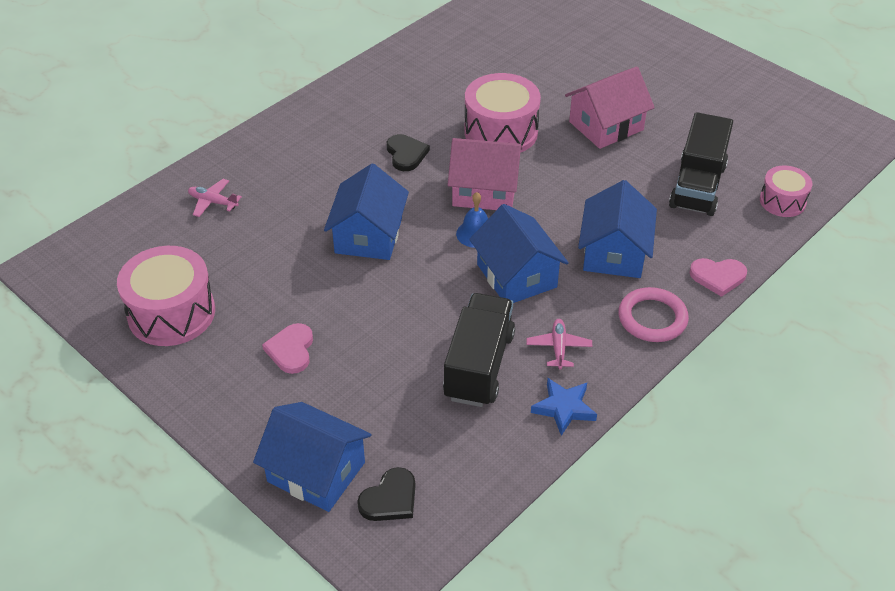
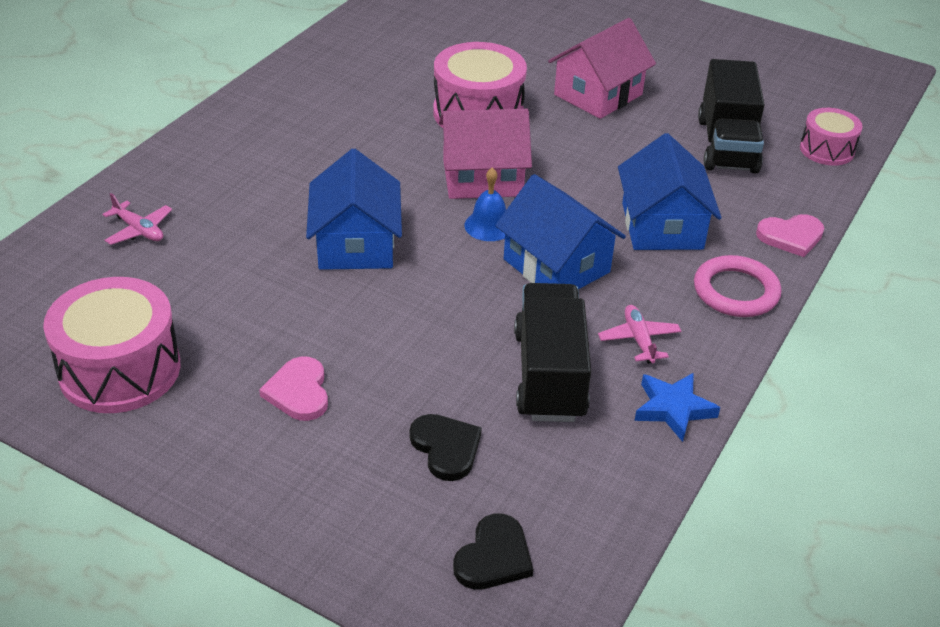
camera: 15 degrees left, 5 degrees down
pink plane [188,179,242,217] -> pink plane turned 150 degrees counterclockwise [102,193,172,245]
blue house [253,402,371,512] -> none
black heart [387,134,430,171] -> black heart moved to [409,414,482,481]

